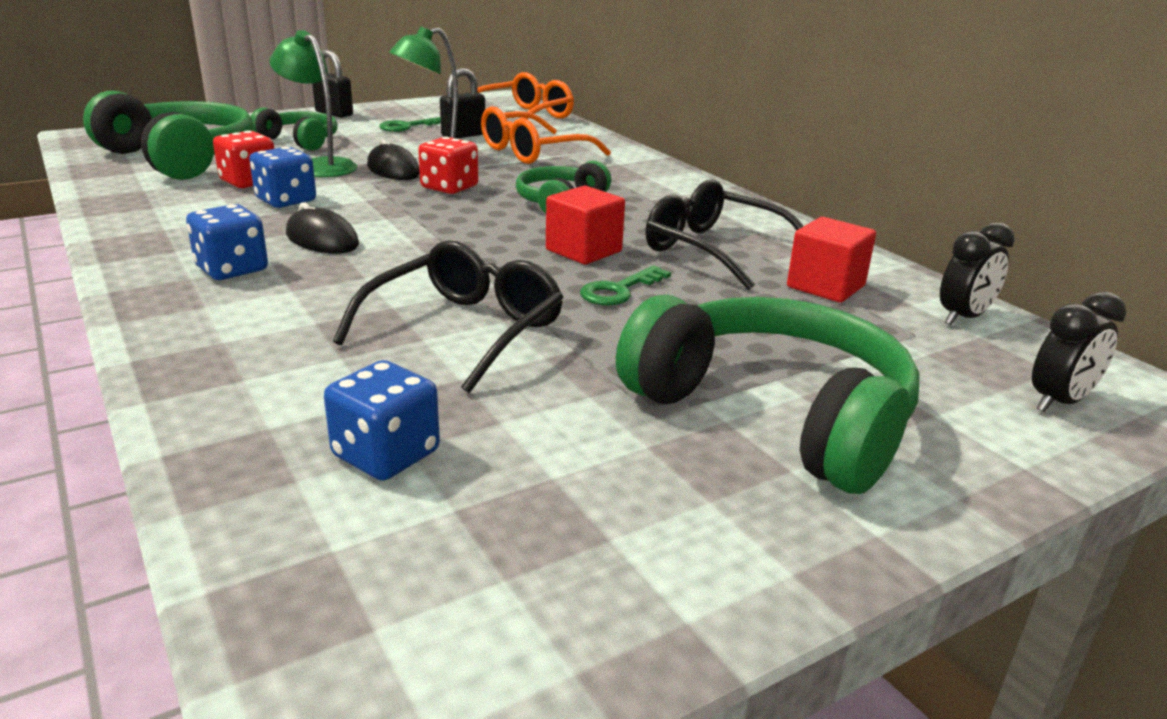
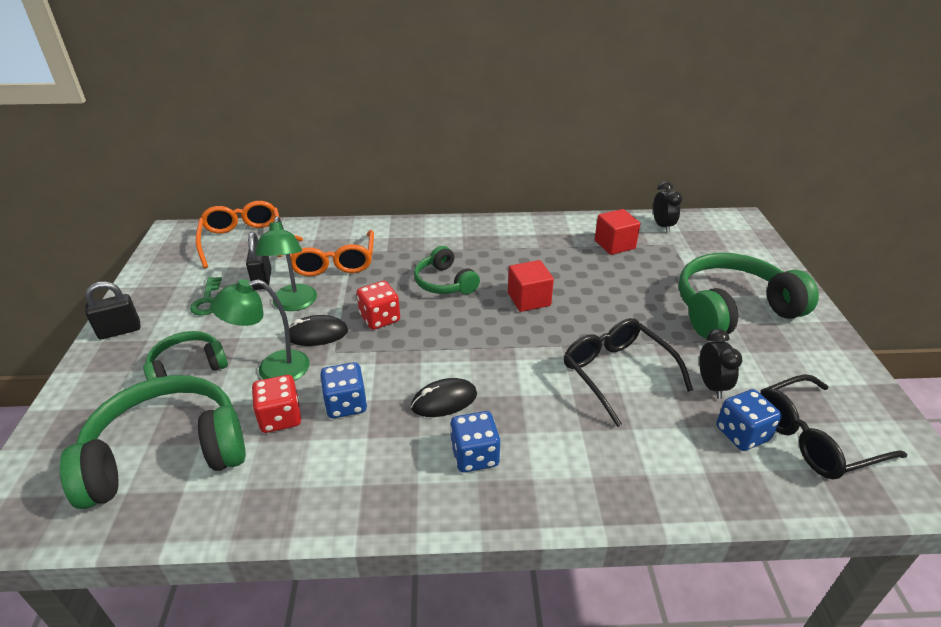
camera: 60 degrees left, 10 degrees up
green key [580,265,671,306] -> none
black glasses [645,179,804,290] -> black glasses moved to [760,374,907,479]
black clock [1032,292,1126,412] -> black clock moved to [699,329,742,399]

